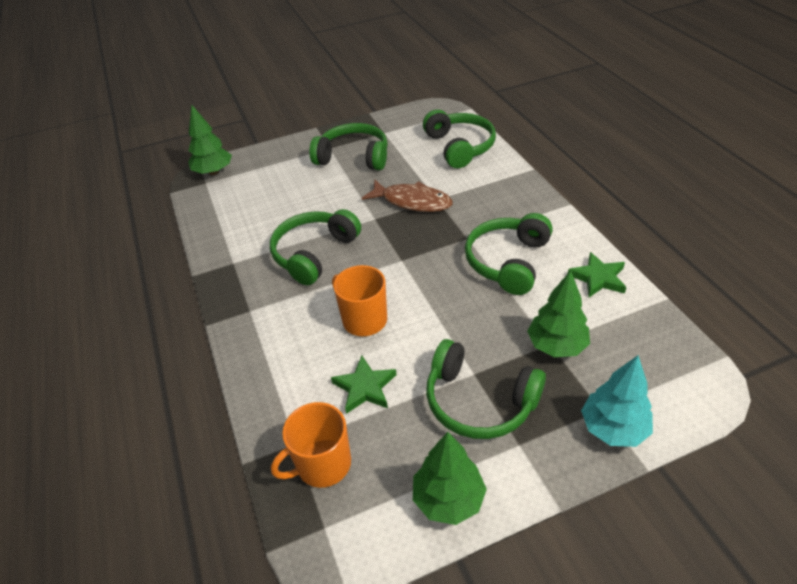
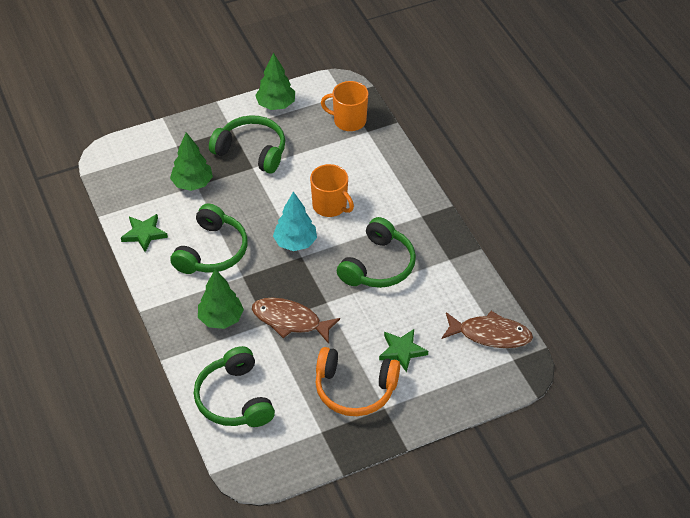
camera: 175 degrees right, 5 degrees up
green tree [188,105,232,175] -> green tree moved to [198,269,244,329]
orange mug [271,402,351,488] -> orange mug turned 135 degrees counterclockwise [321,81,368,131]
green headphones [309,123,388,170] -> orange headphones [315,347,400,416]
green star [331,356,396,414] -> green star moved to [379,329,428,372]
turquoise tree [581,355,653,447] -> turquoise tree moved to [273,192,317,251]
none -> brown fish [442,311,533,348]

